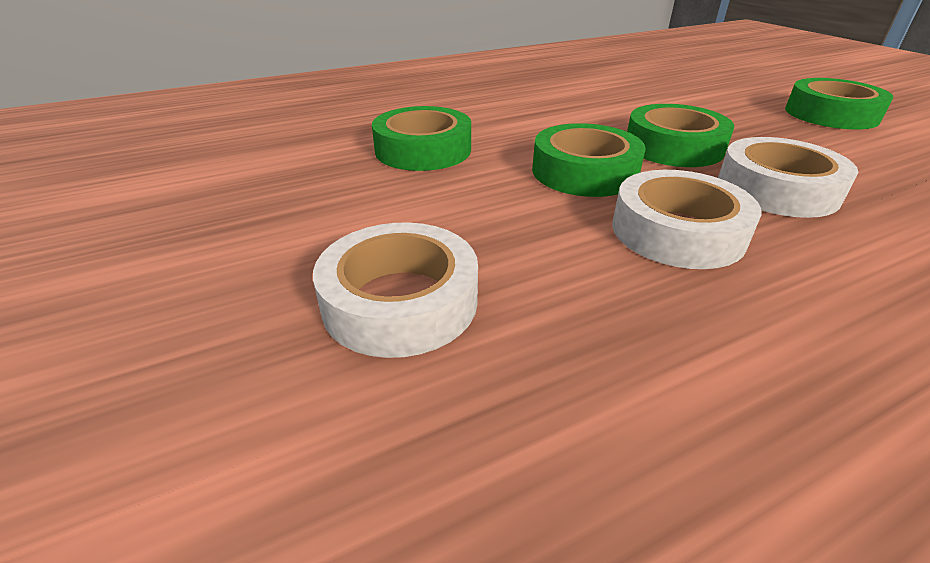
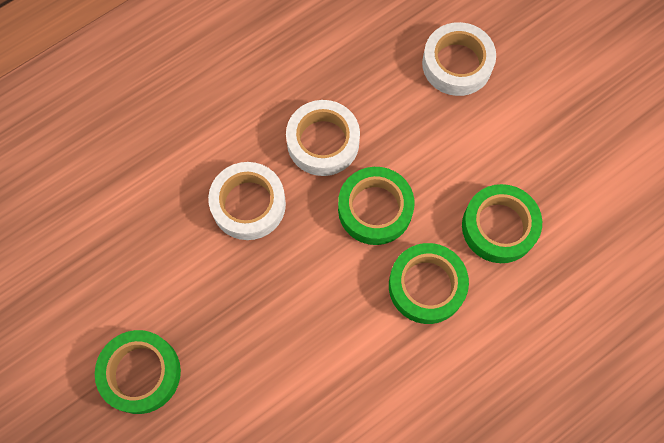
camera: 170 degrees right, 35 degrees up
green tape [627,104,734,167] -> green tape moved to [389,243,469,324]

